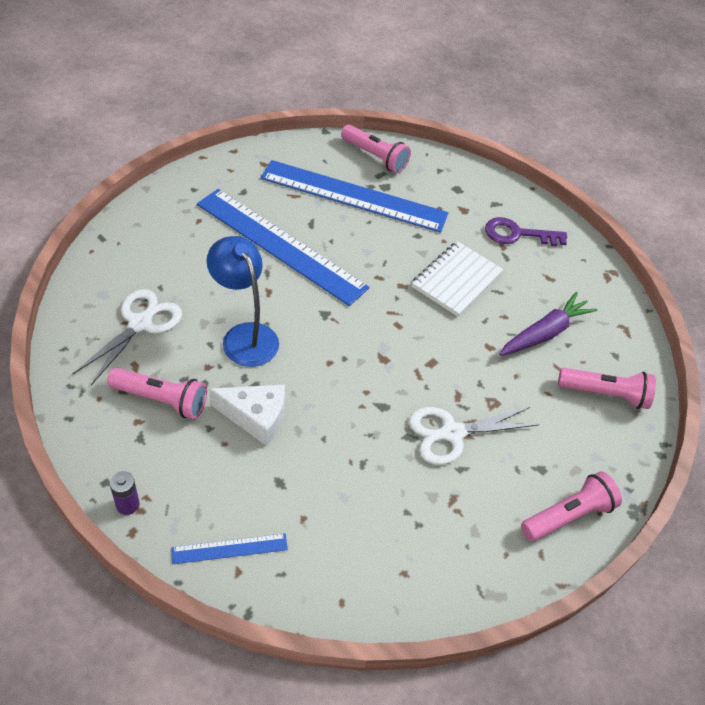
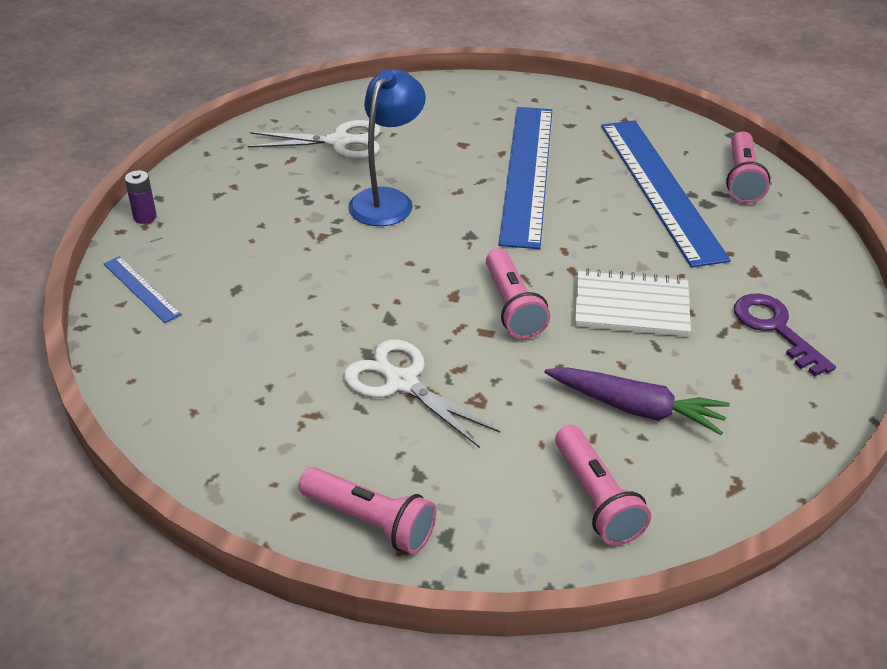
camera: 65 degrees right, 10 degrees down
pink flashlight [107,368,207,419] -> pink flashlight moved to [486,249,550,339]
white cheese [209,385,285,446] -> none

